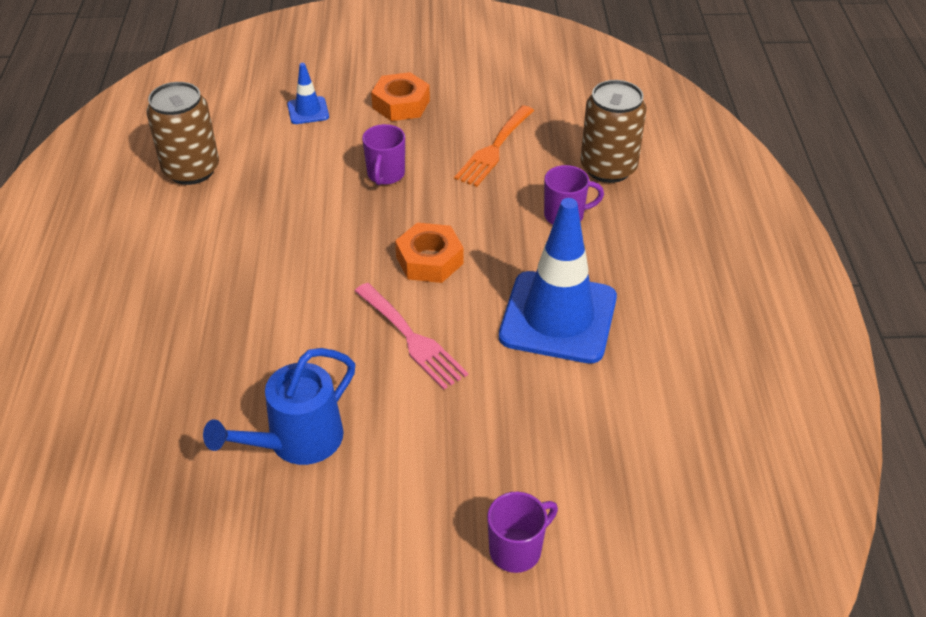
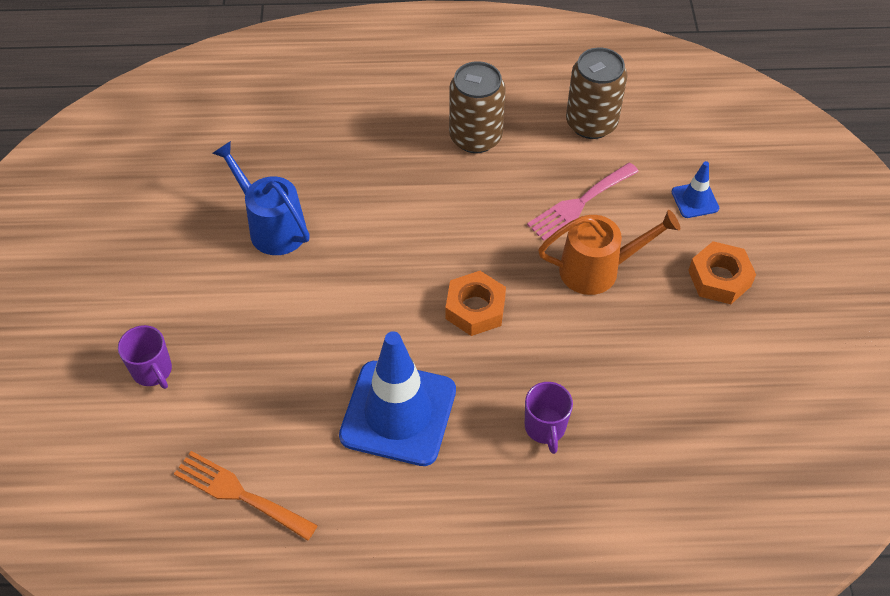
camera: 90 degrees right, 10 degrees up
pink fork [355,283,468,390] -> pink fork moved to [527,162,639,241]
purple mug [362,124,405,185] -> orange watering can [538,210,680,295]
orange fork [454,105,534,187] -> orange fork moved to [174,451,318,541]
brown can [581,80,647,183] -> brown can moved to [449,61,506,153]

